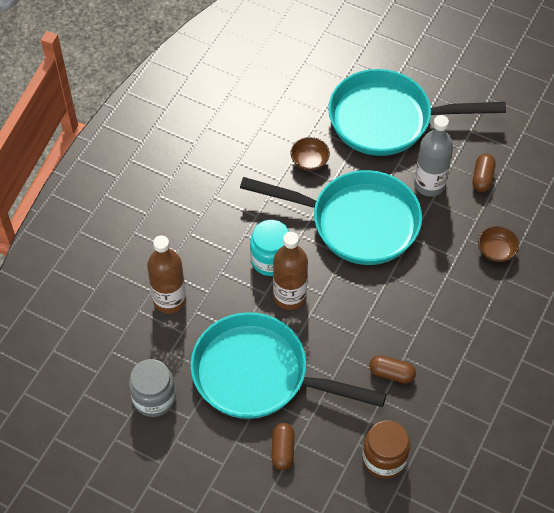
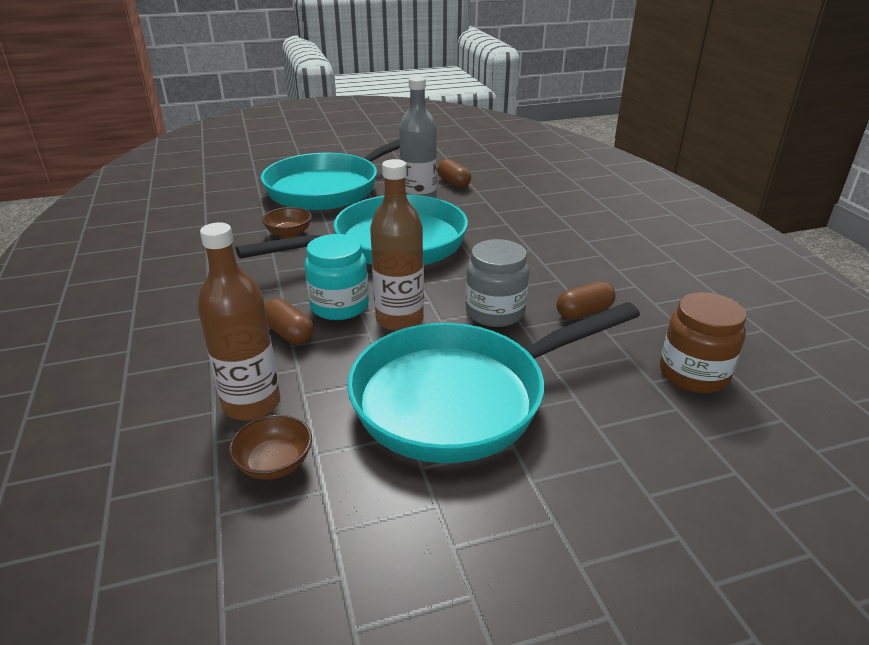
camera: 45 degrees left, 25 degrees down
grey jar [129,359,176,417] -> grey jar moved to [466,239,529,327]
brown capsule [272,423,294,470] -> brown capsule moved to [264,298,314,344]
brown bowl [478,226,519,262] -> brown bowl moved to [229,415,312,480]

